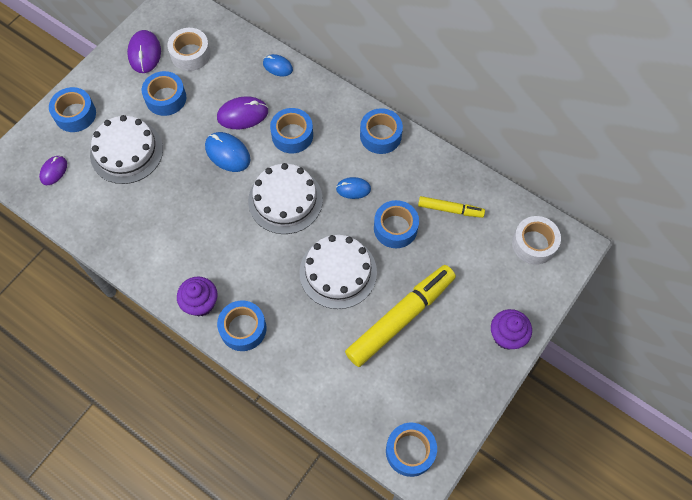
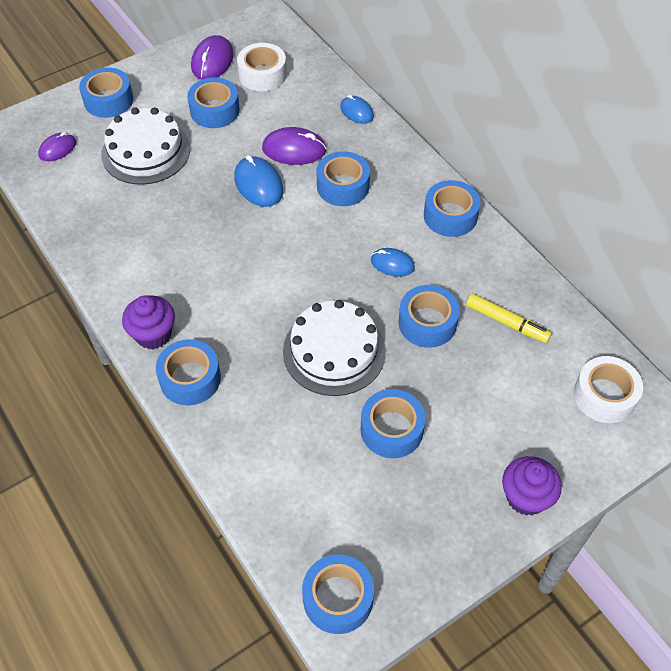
camera: 20 degrees right, 10 degrees down
white cake [248,163,323,234] -> none
yellow marker [345,265,456,367] -> blue tape [360,389,426,458]

